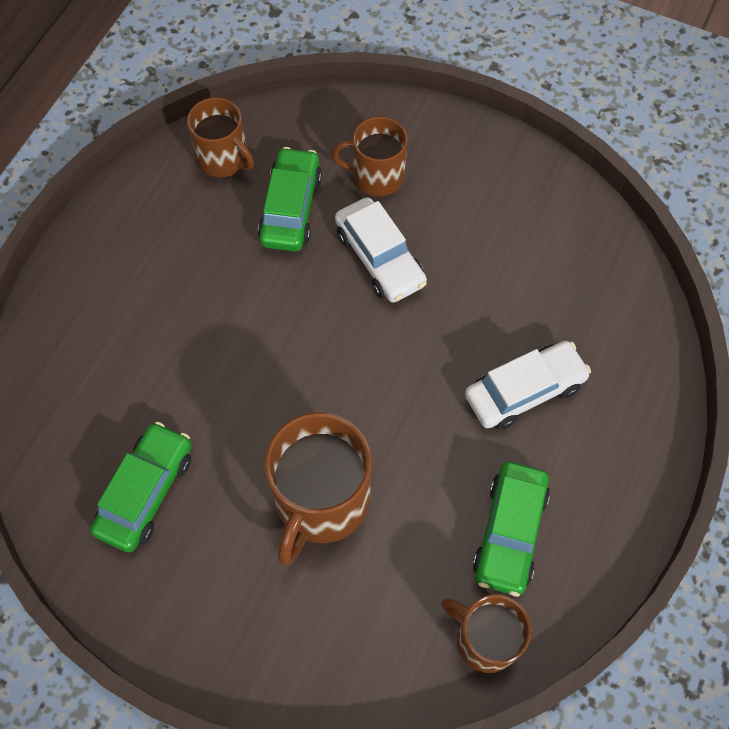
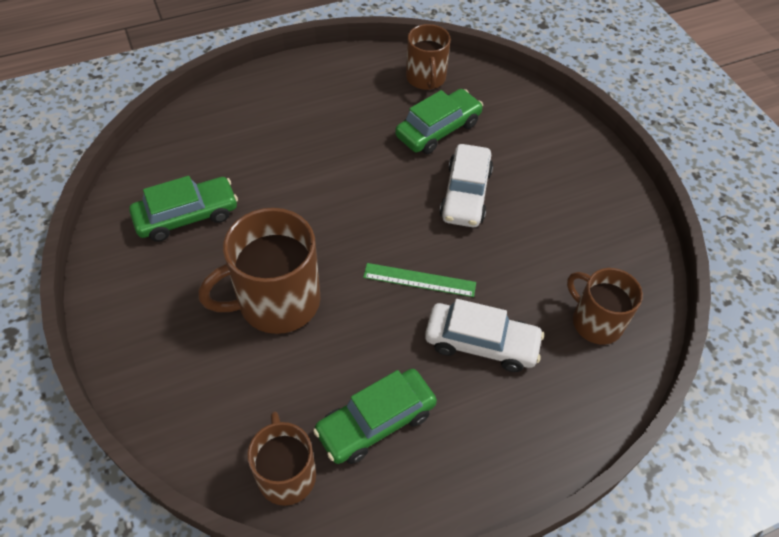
camera: 40 degrees right, 10 degrees down
brown mug [332,116,408,196] -> brown mug moved to [567,268,643,345]
none -> green ruler [363,263,476,297]

